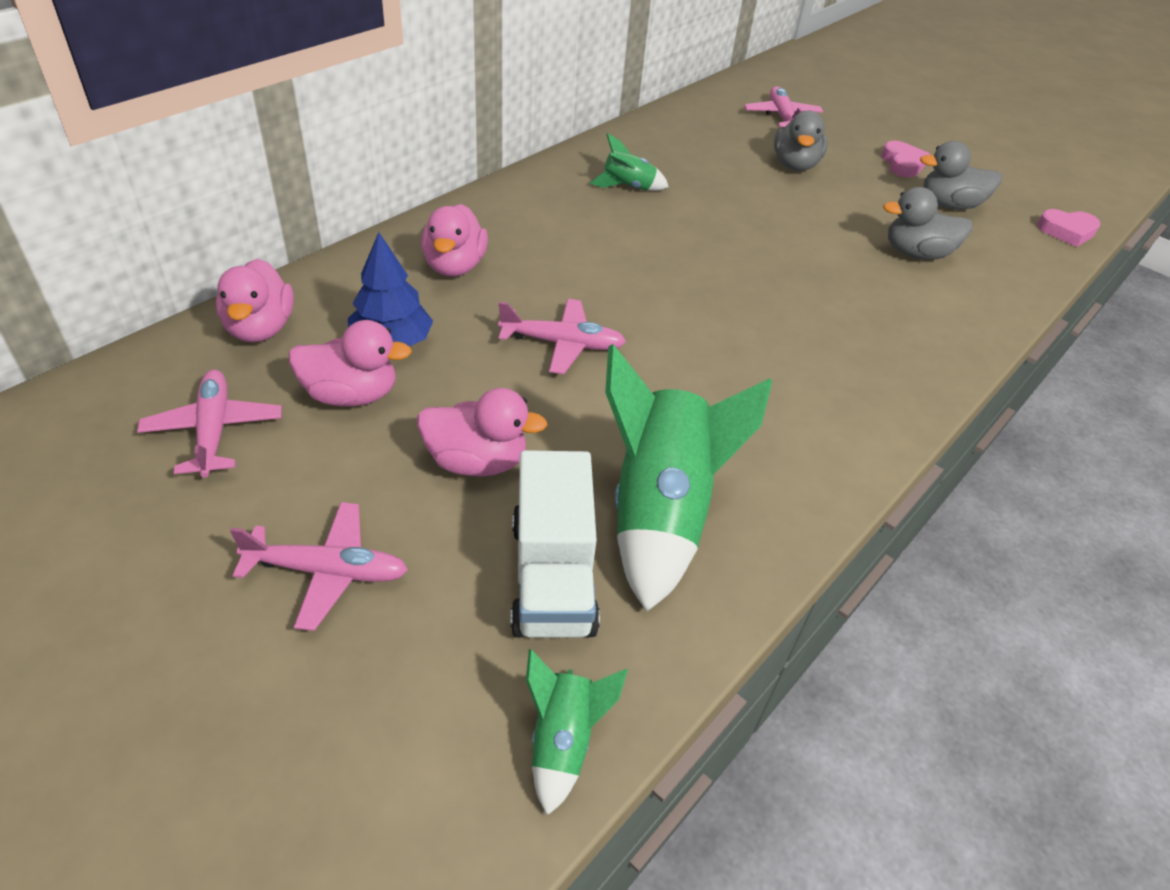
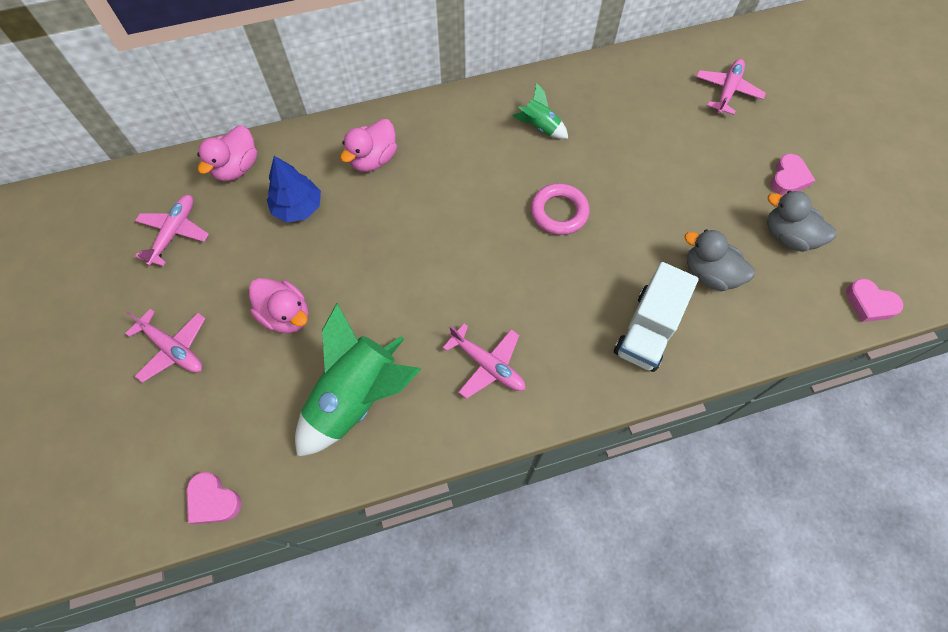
camera: 35 degrees right, 20 degrees up
pink duck [289,320,412,406] -> none
pink plane [498,299,626,374] -> pink plane moved to [443,324,525,399]
white truck [510,450,600,638] -> white truck moved to [614,262,699,372]
green rocket [526,649,628,816] -> pink heart [186,472,242,524]
grey duck [774,111,828,171] -> none
none -> pink ring [531,183,589,235]

